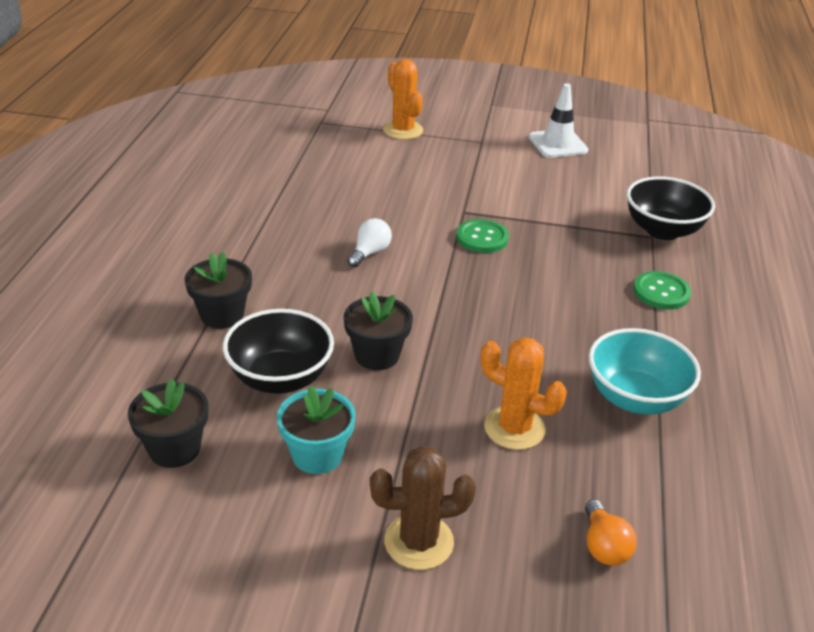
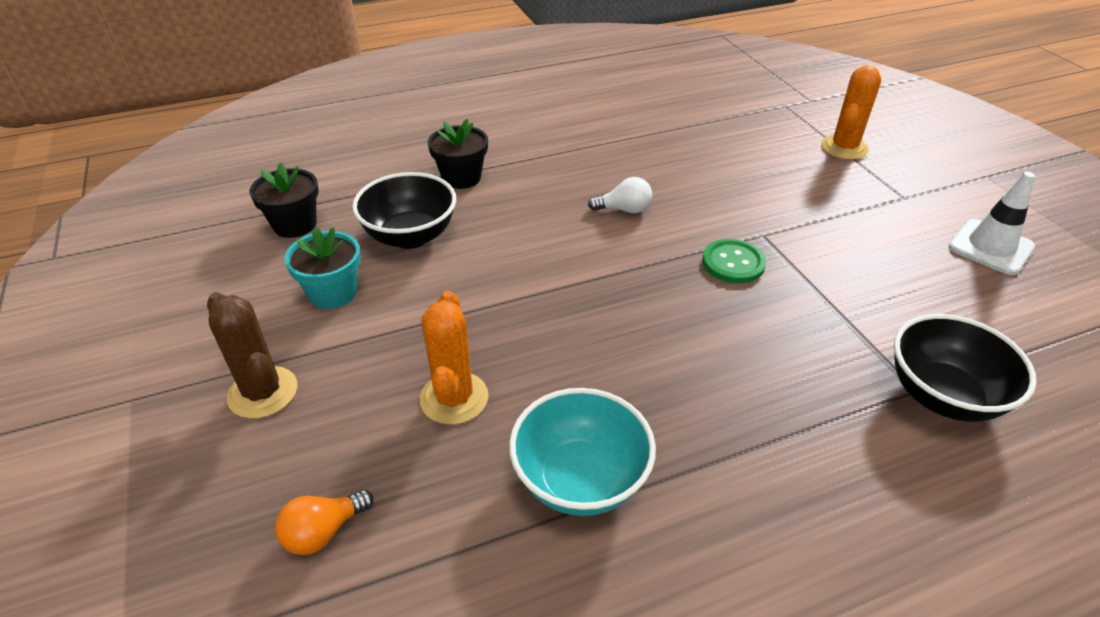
camera: 60 degrees right, 5 degrees up
black flower pot [344,291,413,370] -> none
green button [633,271,691,310] -> none

